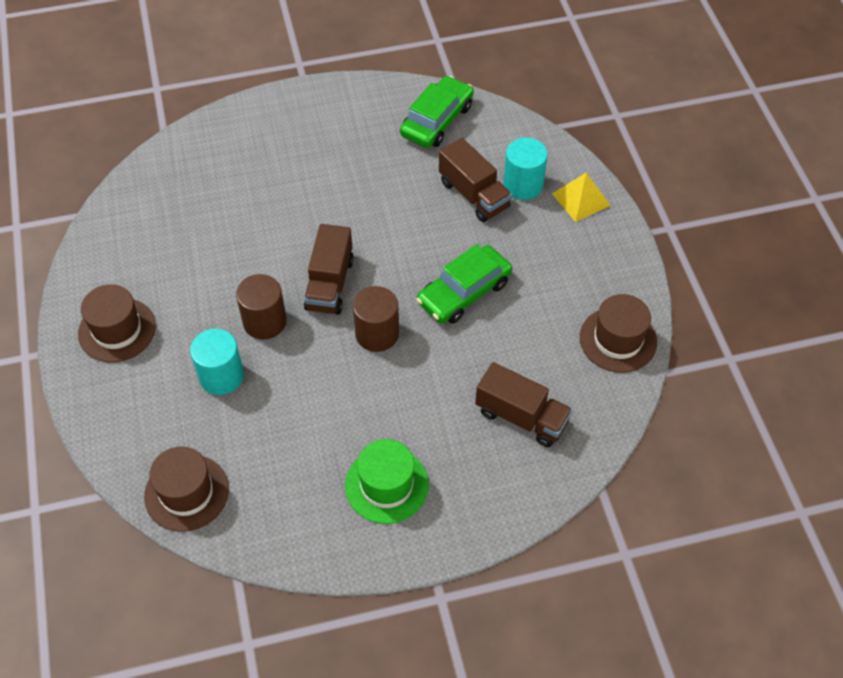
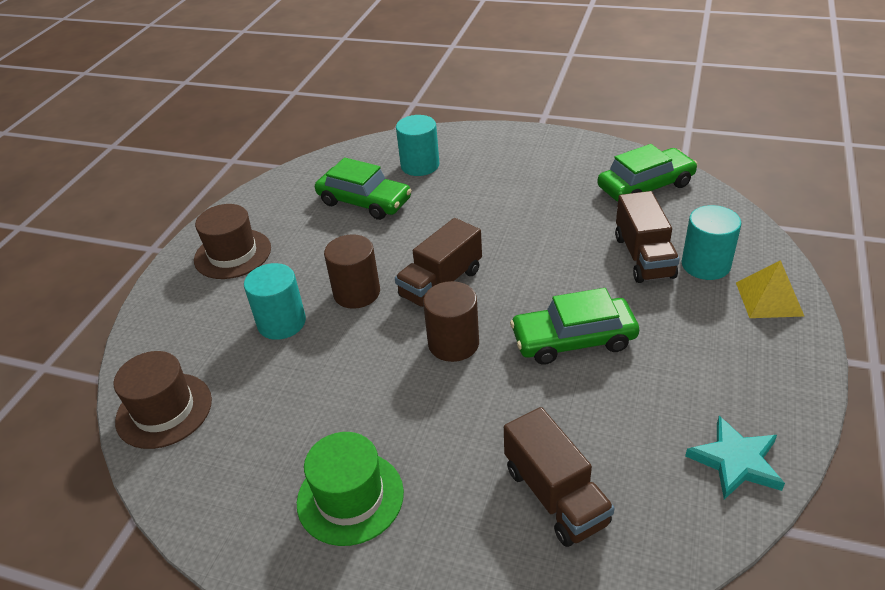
camera: 35 degrees right, 15 degrees down
brown hat [580,294,657,373] -> turquoise star [685,416,785,500]
none -> green car [315,157,412,220]
none -> turquoise cylinder [396,115,439,176]

